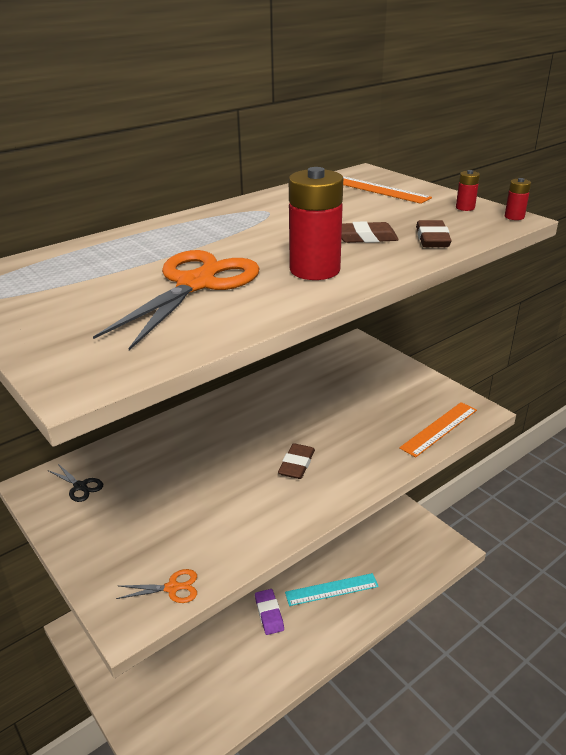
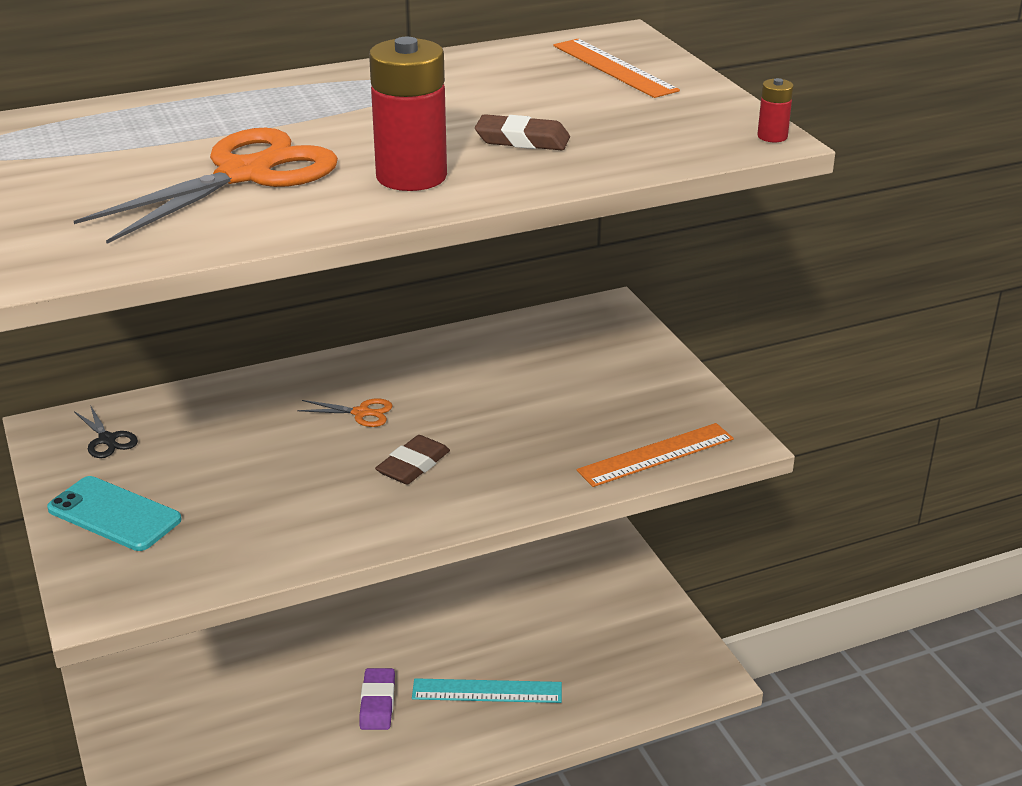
camera: 15 degrees right, 0 degrees up
orange scissors [116,569,197,603] -> orange scissors moved to [297,398,392,427]
brown eraser [416,220,452,247] -> none
red battery [456,170,480,211] -> none
none -> turquoise phone [47,476,181,551]

